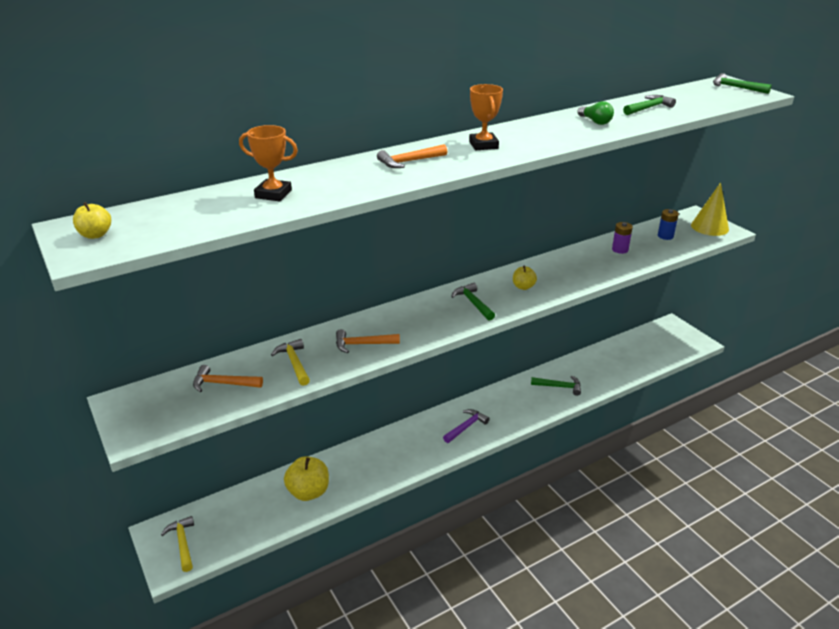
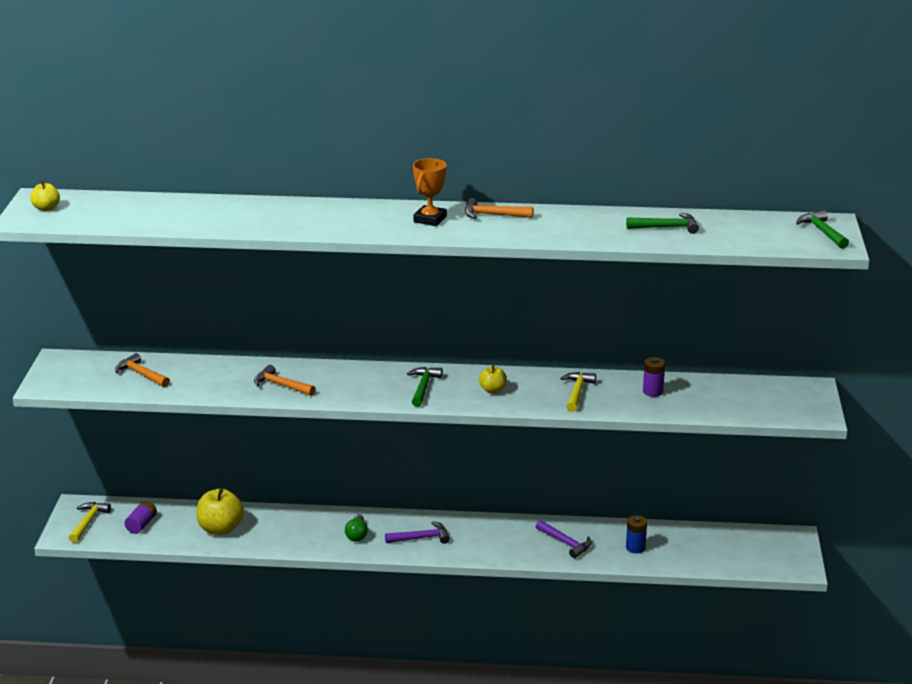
camera: 35 degrees right, 5 degrees down
orange trophy [239,125,298,201] -> none
yellow hammer [271,339,310,386] -> yellow hammer moved to [561,372,596,412]
orange hammer [377,144,447,168] -> orange hammer moved to [465,198,533,219]
green hammer [531,376,581,396] -> purple hammer [535,520,592,558]
green light bulb [578,101,614,125] -> green light bulb moved to [345,514,368,542]
blue battery [658,209,679,240] -> blue battery moved to [626,515,647,553]
yellow cone [691,182,729,236] -> none
none -> purple battery [124,501,157,534]

